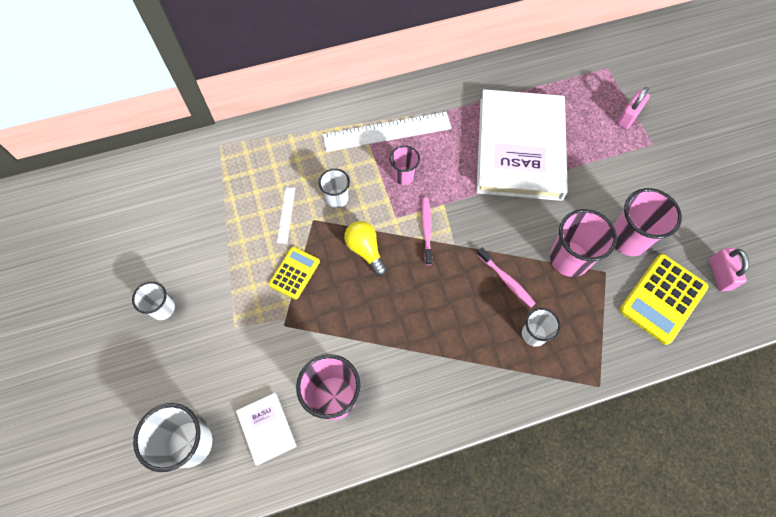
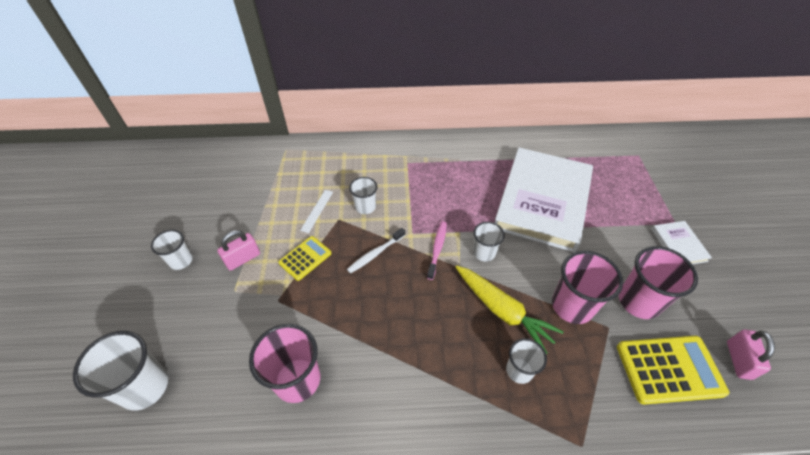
camera: 15 degrees right, 15 degrees down
white book [236,393,297,466] -> white book moved to [651,221,712,264]
white ruler [322,112,452,152] -> none
yellow light bulb [344,221,387,276] -> white toothbrush [347,228,405,274]
pink cup [389,145,420,185] -> none
pink toothbrush [477,248,536,308] -> yellow carrot [455,266,564,354]
pink padlock [617,87,650,129] -> pink padlock moved to [217,230,260,271]
yellow calculator [619,254,709,345] -> yellow calculator turned 150 degrees counterclockwise [617,336,729,405]
none -> white cup [473,222,505,262]

